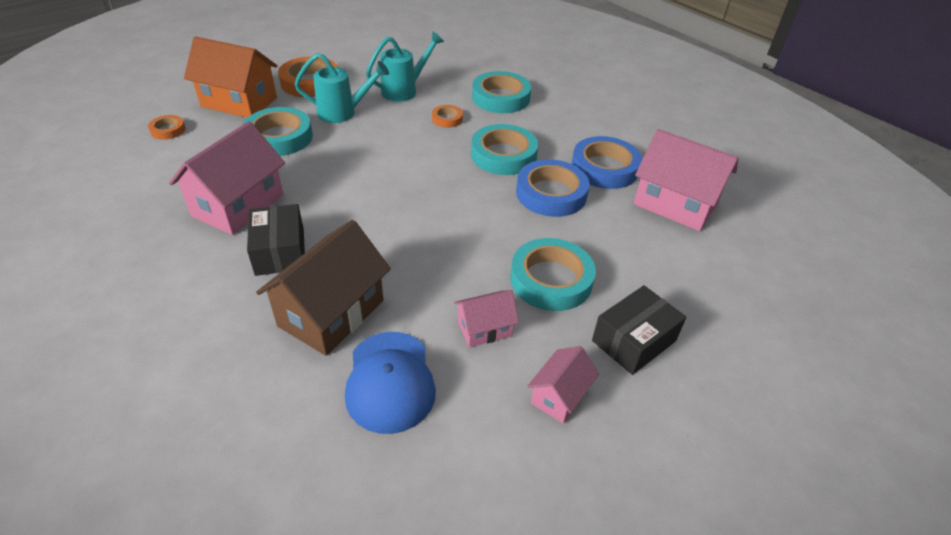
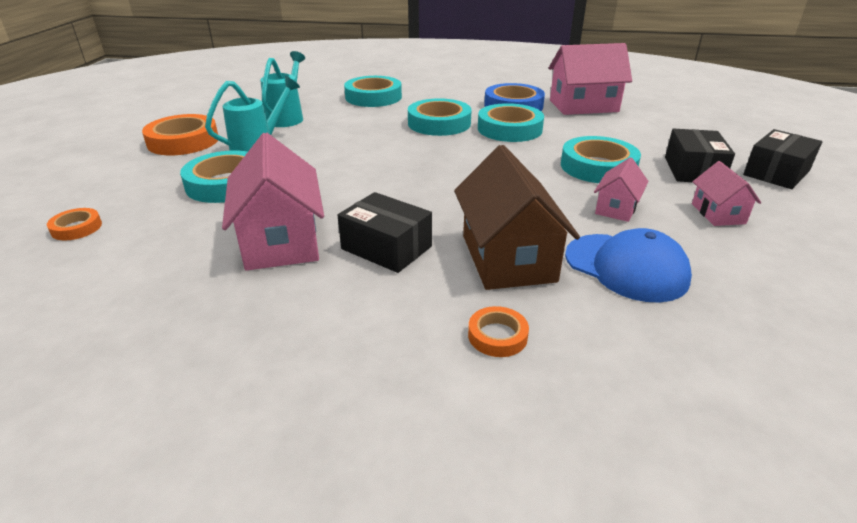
camera: 40 degrees left, 10 degrees down
orange house [184,36,277,118] -> none
orange tape [432,105,463,128] -> orange tape moved to [468,306,529,357]
blue tape [516,159,590,217] -> turquoise tape [478,103,544,142]
none -> black box [743,129,822,189]

